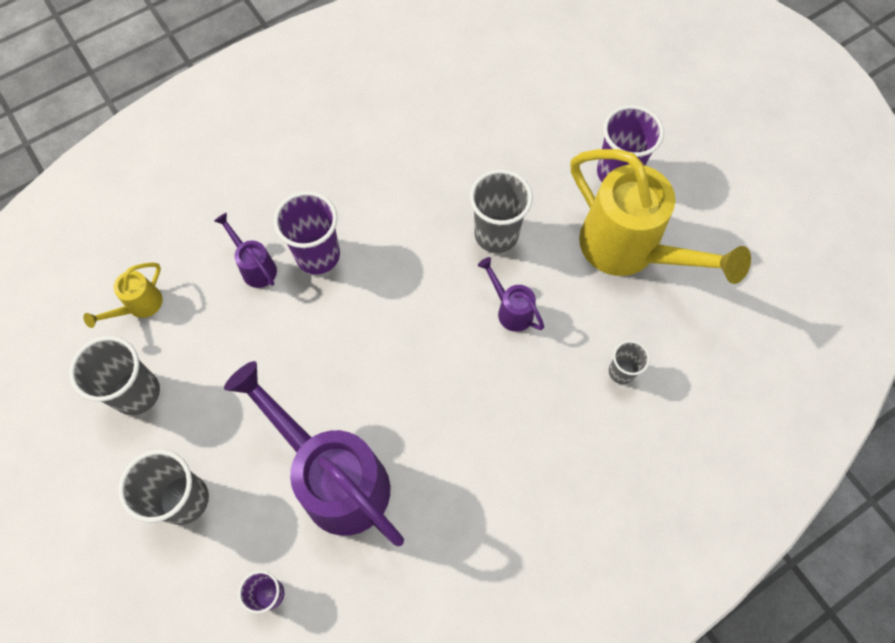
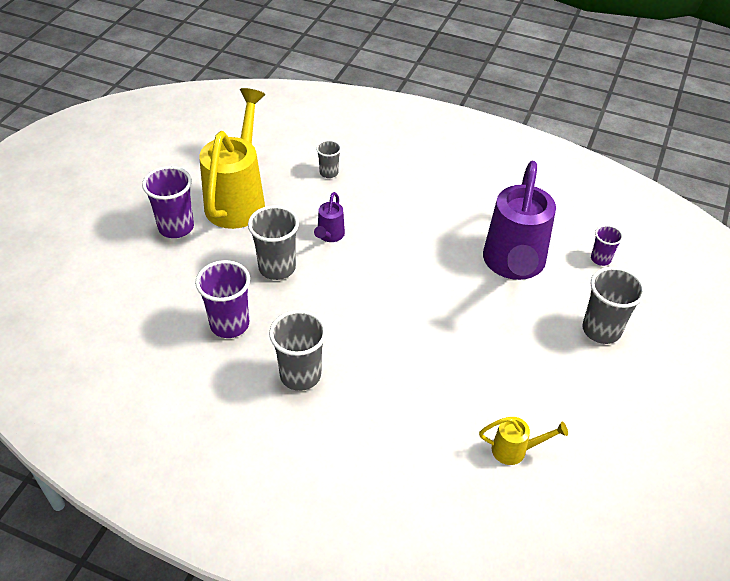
camera: 125 degrees left, 20 degrees down
grey cup [69,336,160,415] -> grey cup moved to [269,310,327,391]
purple watering can [214,213,277,288] -> none
purple cup [274,191,340,275] -> purple cup moved to [195,260,250,338]

